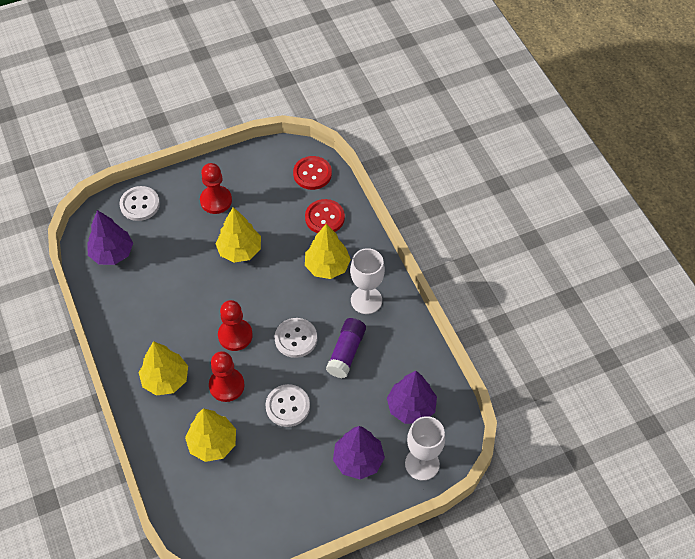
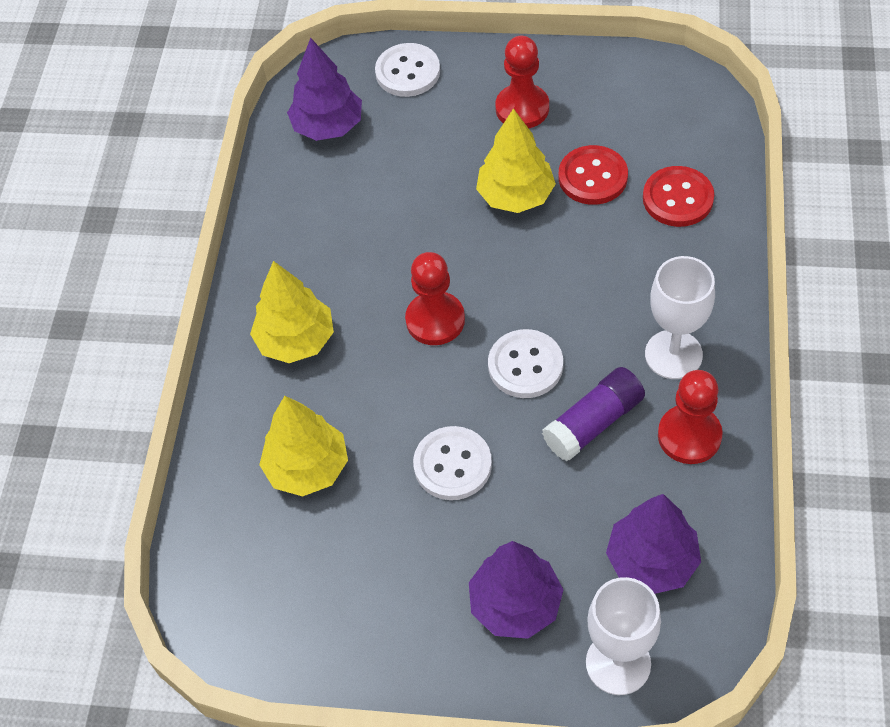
camera: 35 degrees right, 0 degrees up
red pawn [209,351,245,402] -> red pawn moved to [658,370,723,464]
red button [293,156,332,190] -> red button moved to [558,145,628,205]
yellow tree [305,224,351,279] -> none

